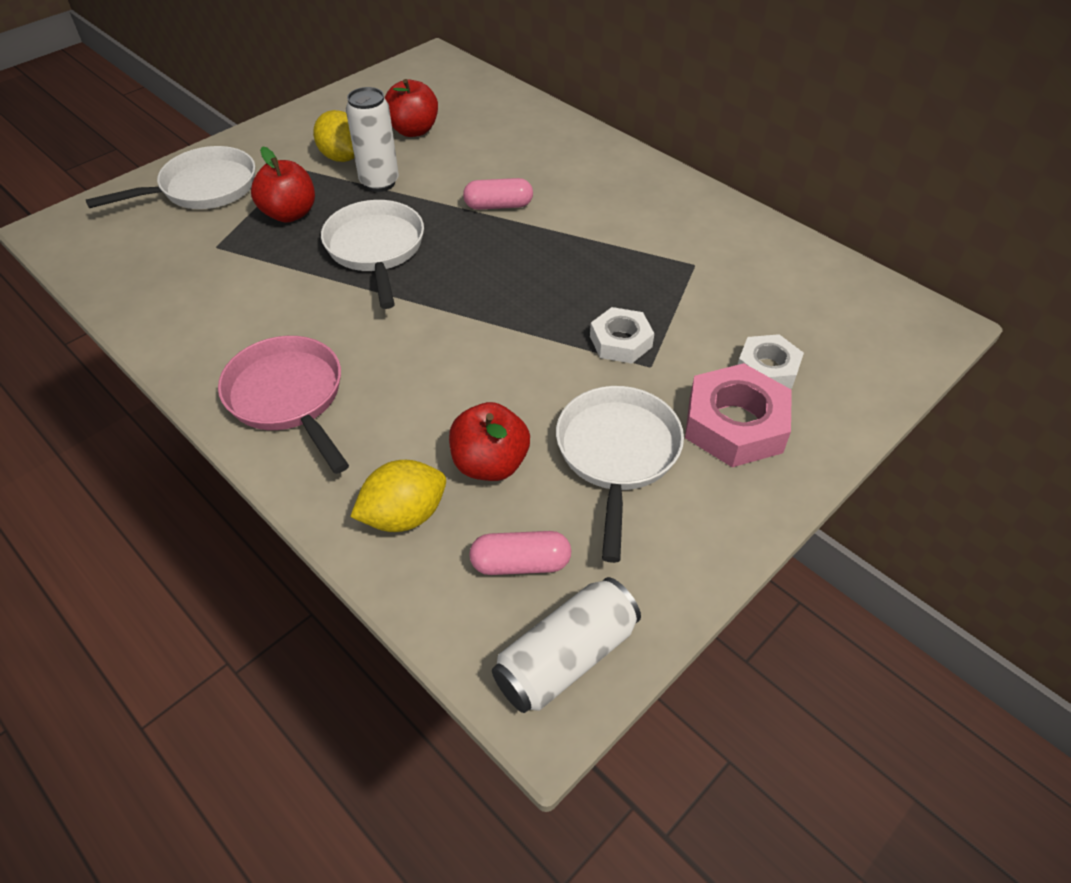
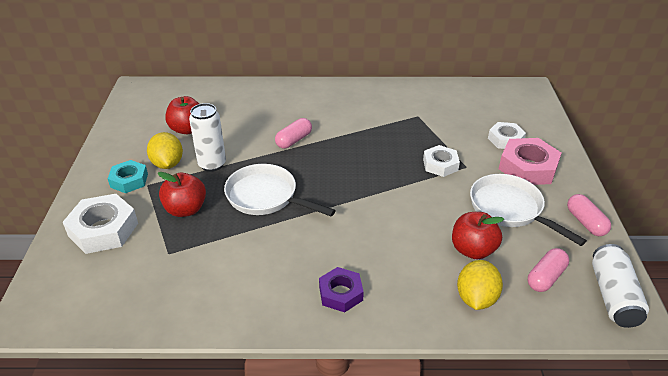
camera: 45 degrees left, 10 degrees down
white pan [86,146,255,209] -> white nut [63,194,138,254]
pink pan [218,336,349,474] -> purple nut [319,267,364,312]
yellow lemon [313,110,355,162] -> yellow lemon turned 60 degrees clockwise [147,132,183,169]
none -> turquoise nut [108,160,148,193]
none -> pink capsule [567,194,611,236]

